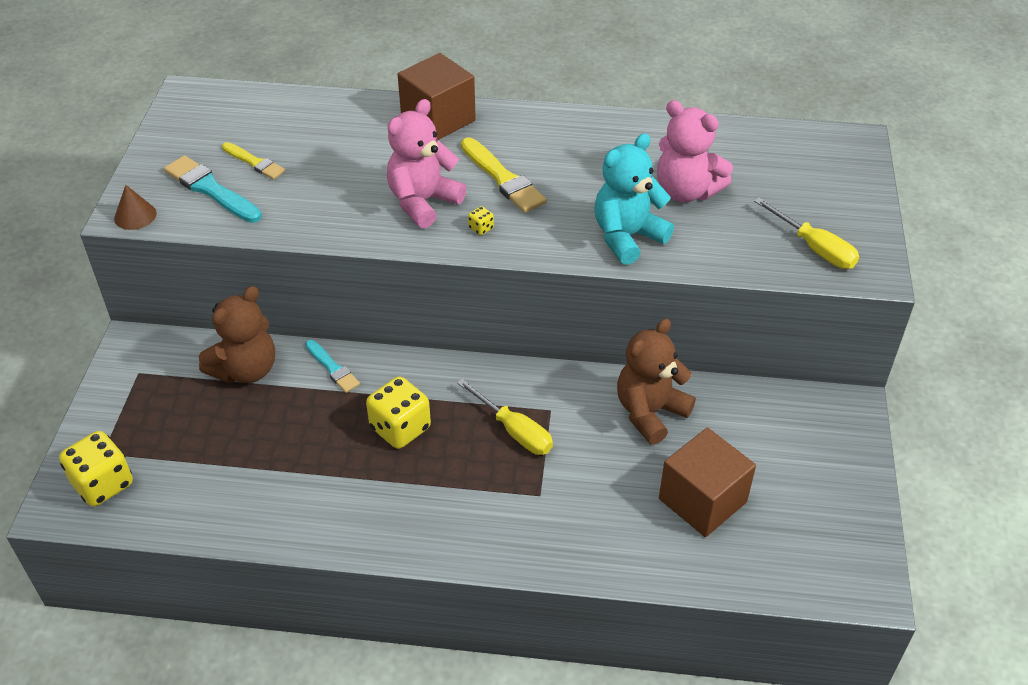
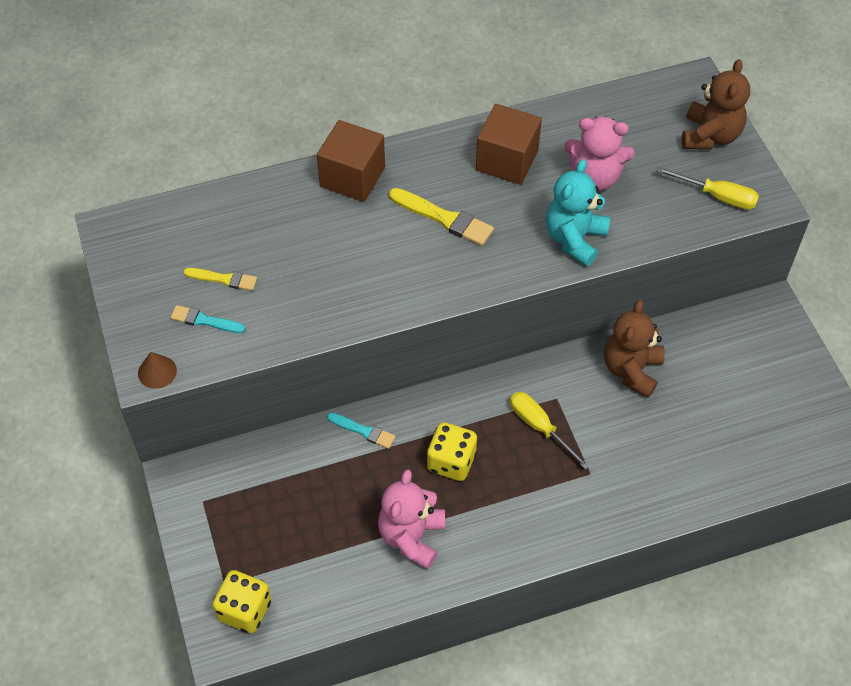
camera: 25 degrees left, 10 degrees up
turquoise brush [164,155,262,223] -> turquoise brush [170,305,245,333], size x0.63
brown teddy bear [199,286,275,383] -> brown teddy bear moved to [682,59,750,150]
pink teddy bear [387,99,466,228] -> pink teddy bear moved to [378,469,445,569]
yellow screwdriver [457,379,553,455] -> yellow screwdriver turned 150 degrees counterclockwise [510,392,590,470]
yellow dice [468,206,494,235] -> none
brown cube [659,428,756,537] -> brown cube moved to [476,104,542,185]

